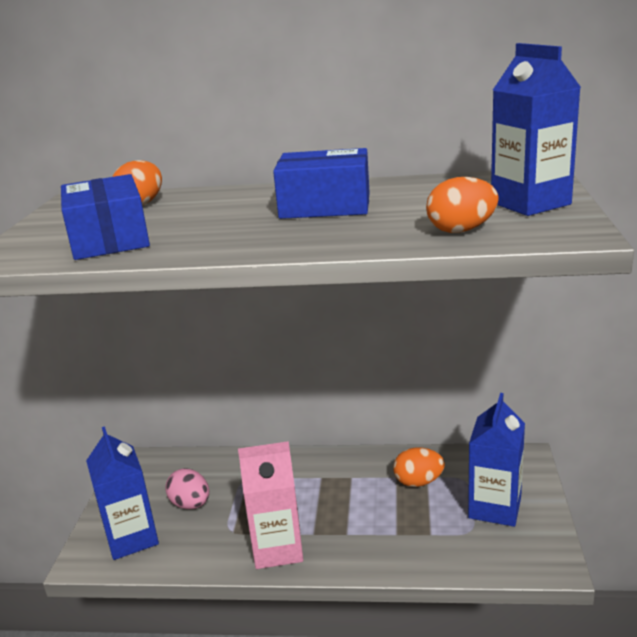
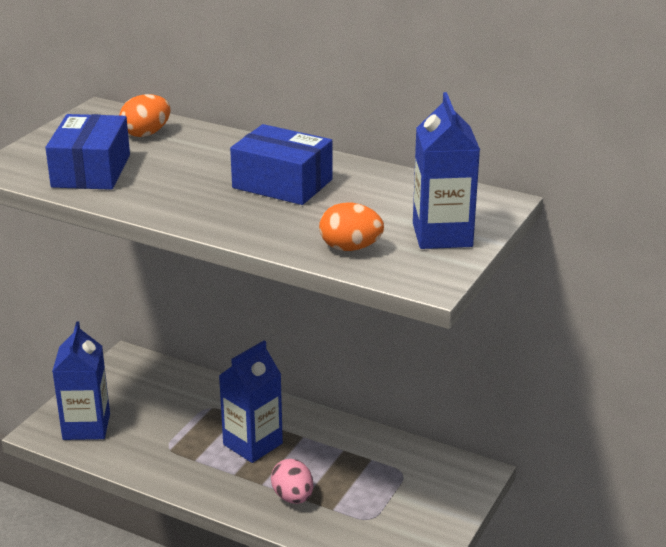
camera: 20 degrees right, 5 degrees up
pink egg [165,468,209,509] -> pink egg moved to [271,459,313,504]
pink carton [238,441,303,569] -> none
orange egg [393,447,445,487] -> none
blue carton [468,393,525,527] -> blue carton moved to [219,340,283,463]

